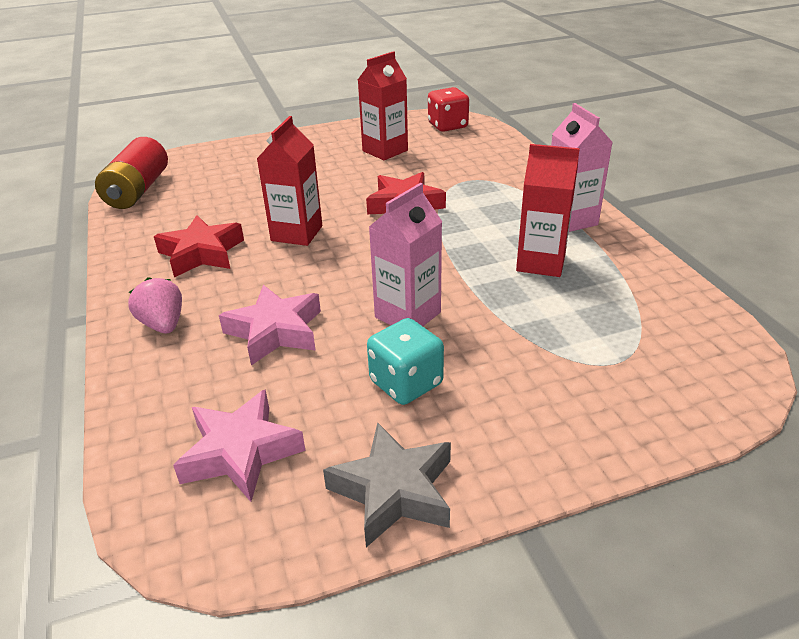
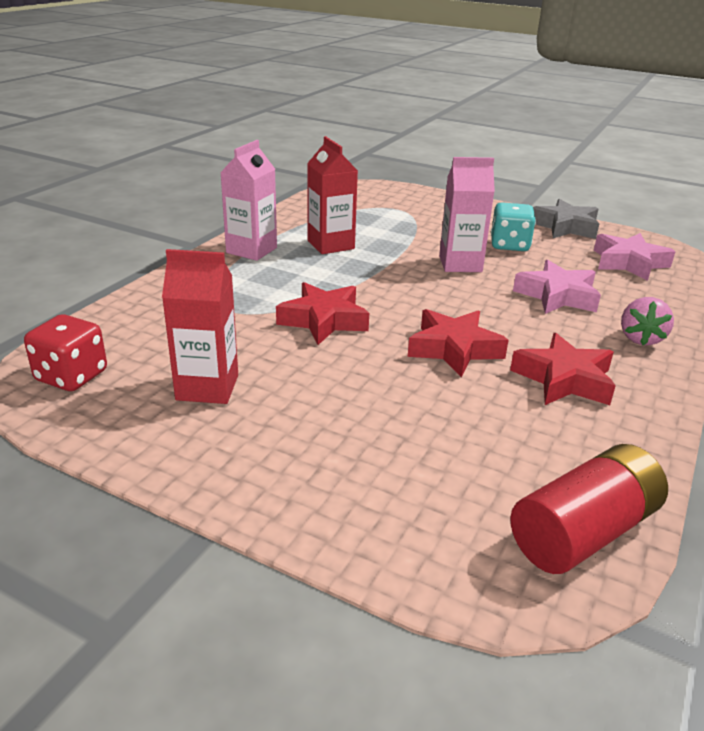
camera: 135 degrees left, 5 degrees down
red carton [257,116,322,246] -> red star [408,309,509,378]

